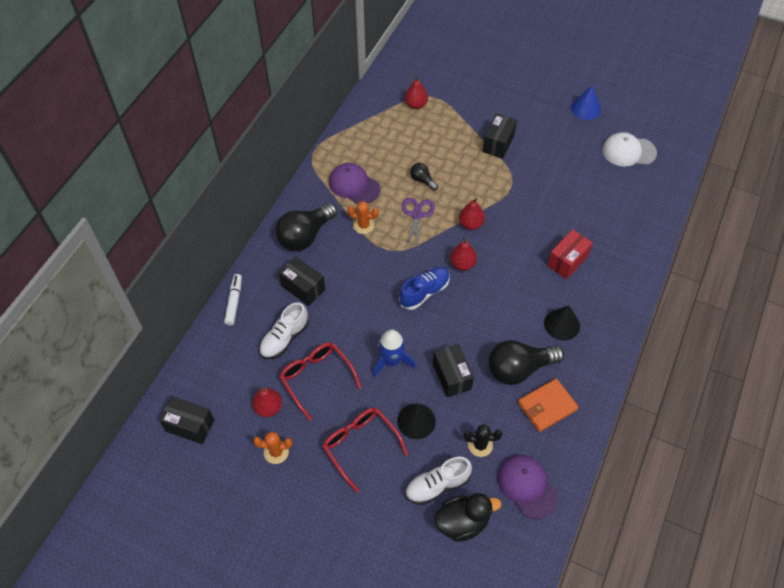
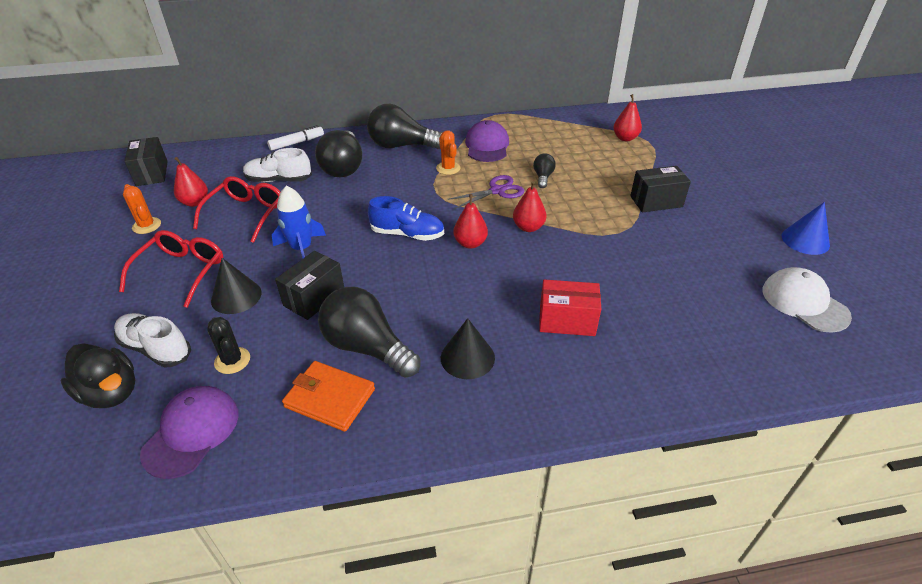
camera: 55 degrees right, 15 degrees down
black box [279,256,325,306] -> black light bulb [315,130,362,177]

